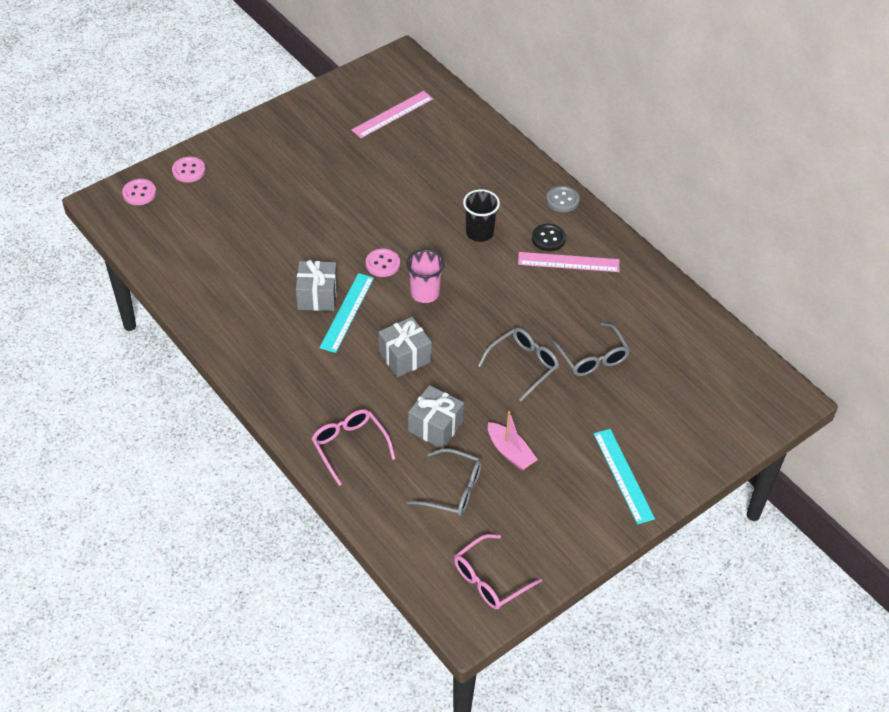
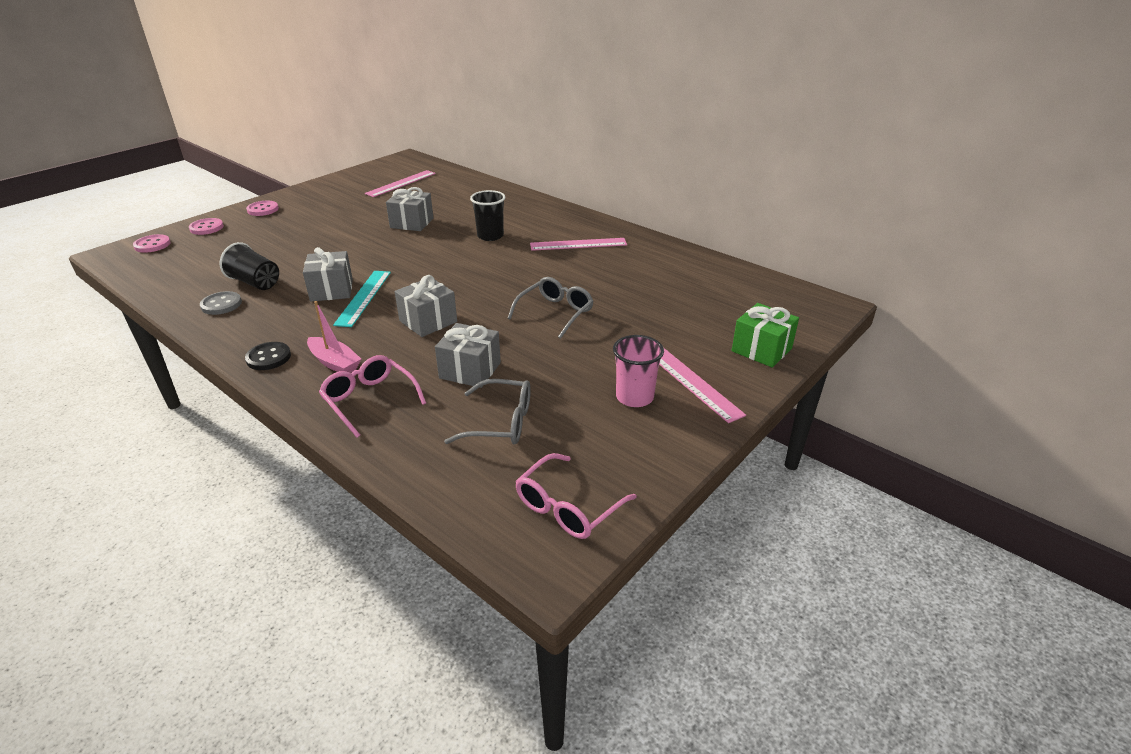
camera: 10 degrees left, 15 degrees down
pink button [366,249,400,277] -> pink button moved to [246,201,279,216]
pink cup [406,249,445,303] -> pink cup moved to [613,335,664,407]
pink boat [488,411,538,470] -> pink boat moved to [307,301,361,373]
black button [532,224,566,251] -> black button moved to [245,342,291,370]
grey button [546,186,580,212] -> grey button moved to [200,291,242,315]
grey glasses [550,322,630,376] -> none
turquoise ruler [593,429,655,524] -> pink ruler [659,348,746,423]
none -> black cup [220,242,279,290]
none -> grey gift [386,187,433,231]
none -> green gift [732,303,799,368]

